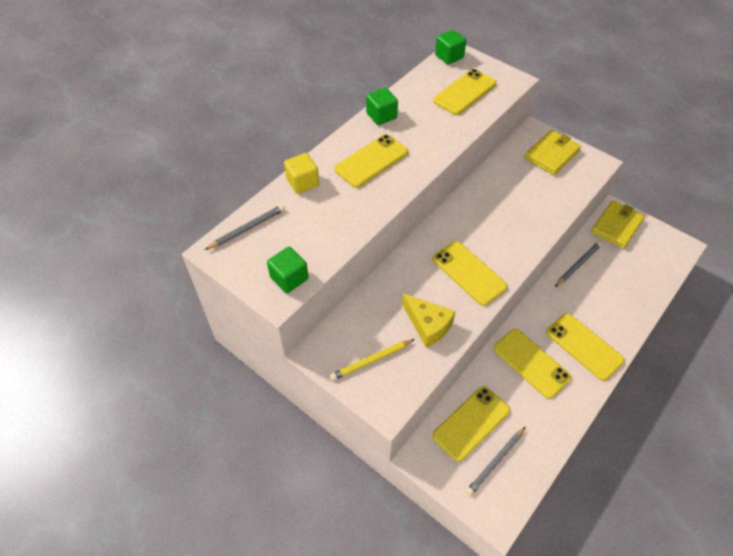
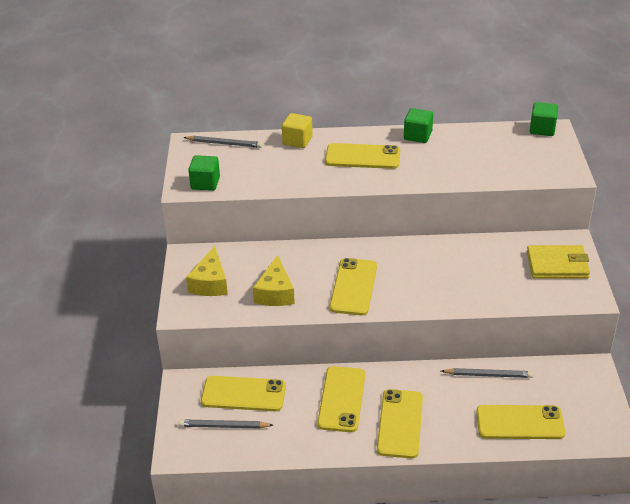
camera: 50 degrees right, 15 degrees down
yellow pencil [330,339,415,381] -> yellow cheese [186,246,228,296]
yellow phone [433,69,496,115] -> yellow phone moved to [476,405,565,439]
yellow wallet [591,201,645,249] -> none

